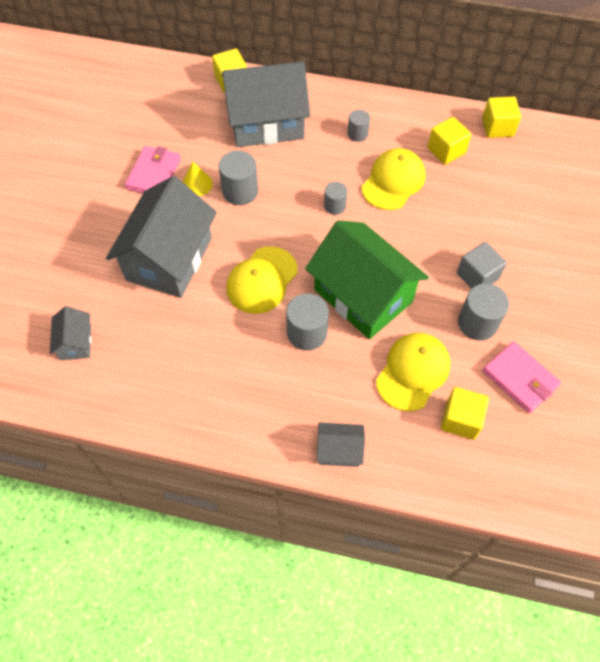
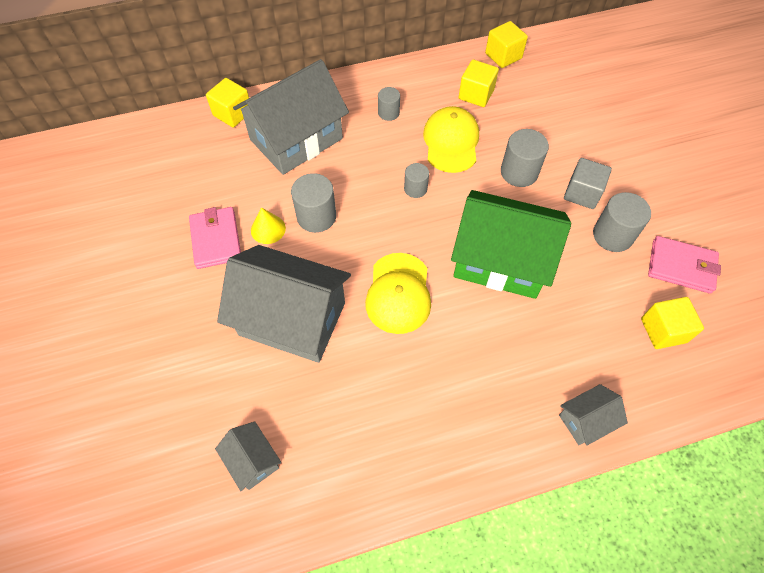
camera: 30 degrees left, 0 degrees up
grey house [106,176,217,298] -> grey house turned 60 degrees counterclockwise [217,245,351,363]
grey cylinder [286,293,329,351] -> grey cylinder moved to [501,129,549,187]
yellow cap [376,333,451,411] -> none

